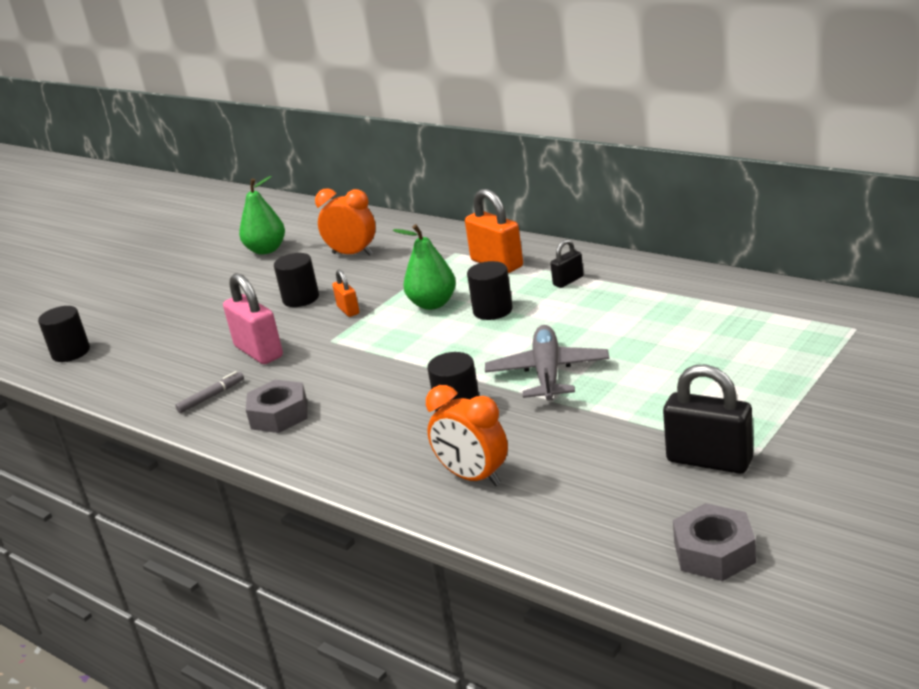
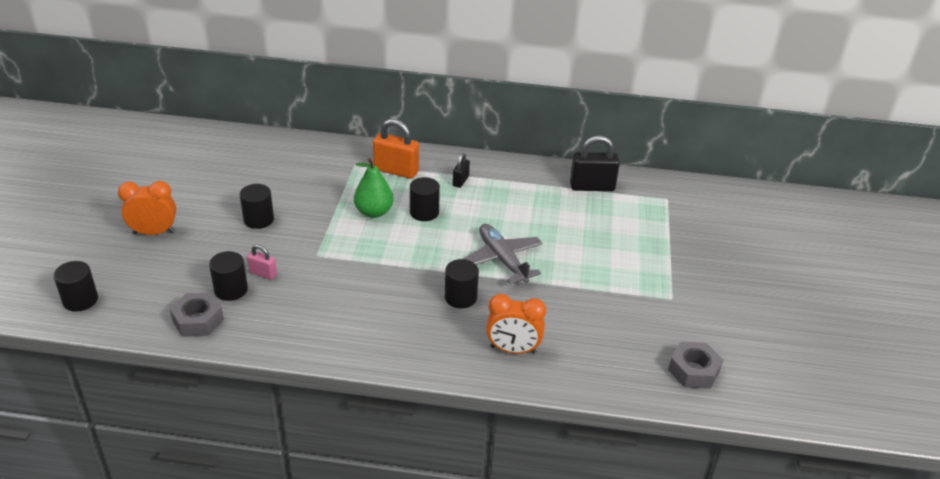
camera: 35 degrees left, 10 degrees up
grey marker [175,371,244,413] -> none
pink padlock [223,273,283,364] -> pink padlock [247,244,277,280], size x0.54
green pear [239,176,285,255] -> none
grey nut [246,380,308,433] -> grey nut moved to [170,293,224,337]
orange clock [315,188,376,256] -> orange clock moved to [118,181,176,235]
orange padlock [332,270,360,317] -> none
black padlock [663,364,753,474] -> black padlock moved to [570,135,620,191]
none -> black cylinder [209,251,248,301]

